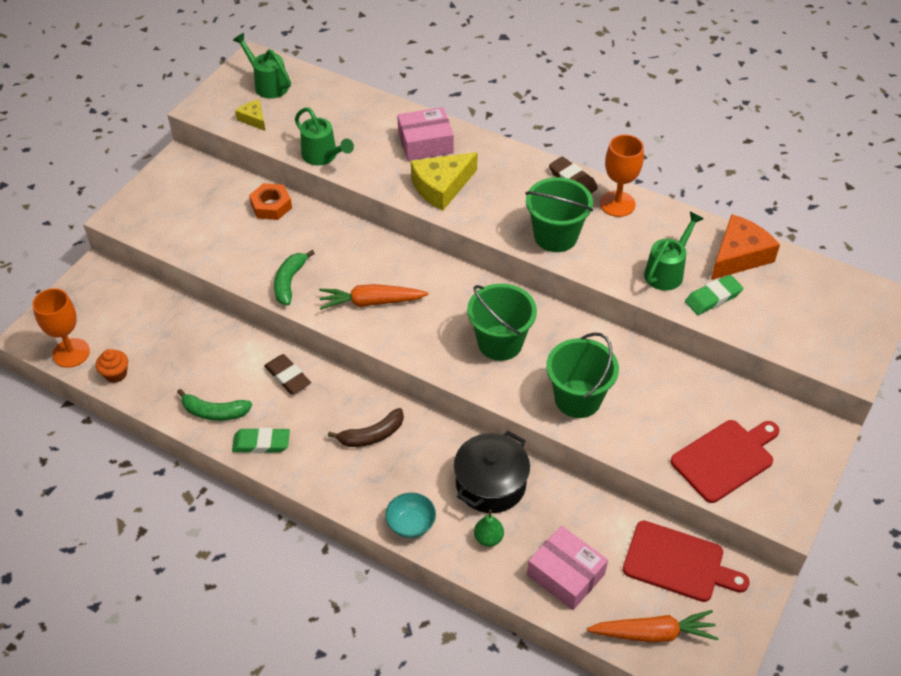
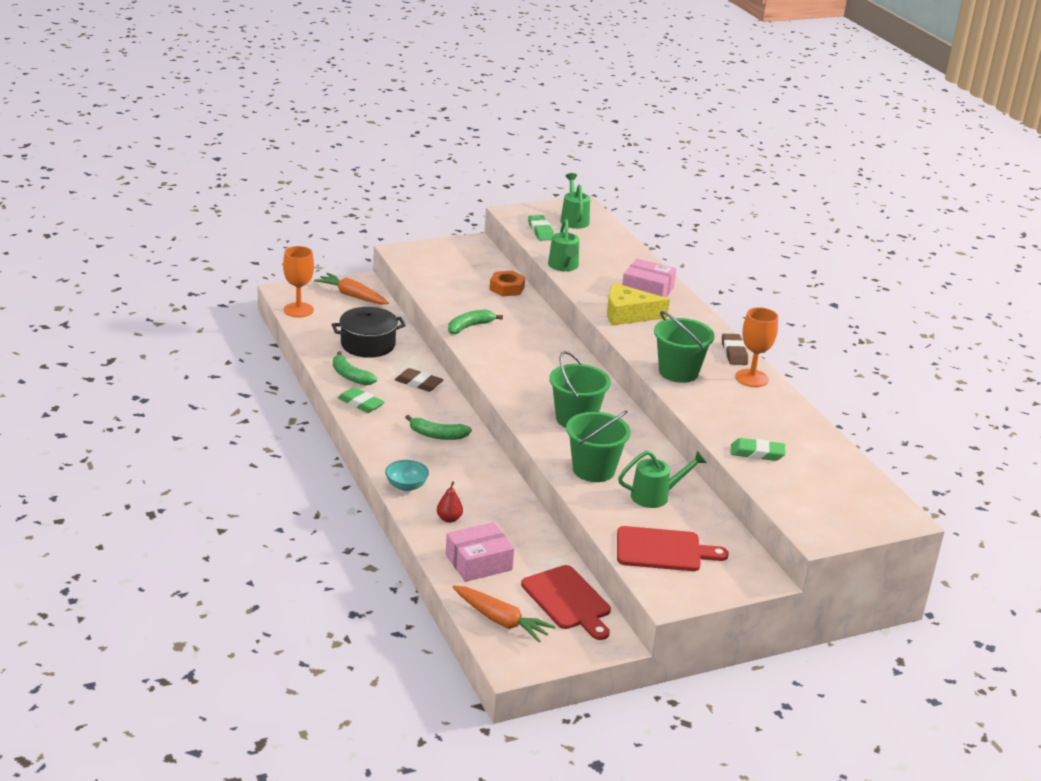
camera: 35 degrees right, 20 degrees down
orange cupcake [96,349,128,383] -> none
yellow cheese [235,99,265,131] -> green eraser [528,215,554,241]
brown eraser [264,354,311,394] -> brown eraser turned 60 degrees counterclockwise [395,368,444,392]
orange carrot [319,284,429,310] -> orange carrot moved to [314,273,389,305]
brown banana [328,408,404,447] -> green banana [405,415,472,440]
black pot [454,431,530,513] -> black pot moved to [331,307,406,358]
green pear [474,510,504,547] -> red pear [437,481,463,523]
pink box [527,526,608,610] -> pink box turned 75 degrees clockwise [446,522,514,582]
green watering can [644,212,704,291] -> green watering can moved to [618,451,707,508]
orange cheese [711,214,780,280] -> none

